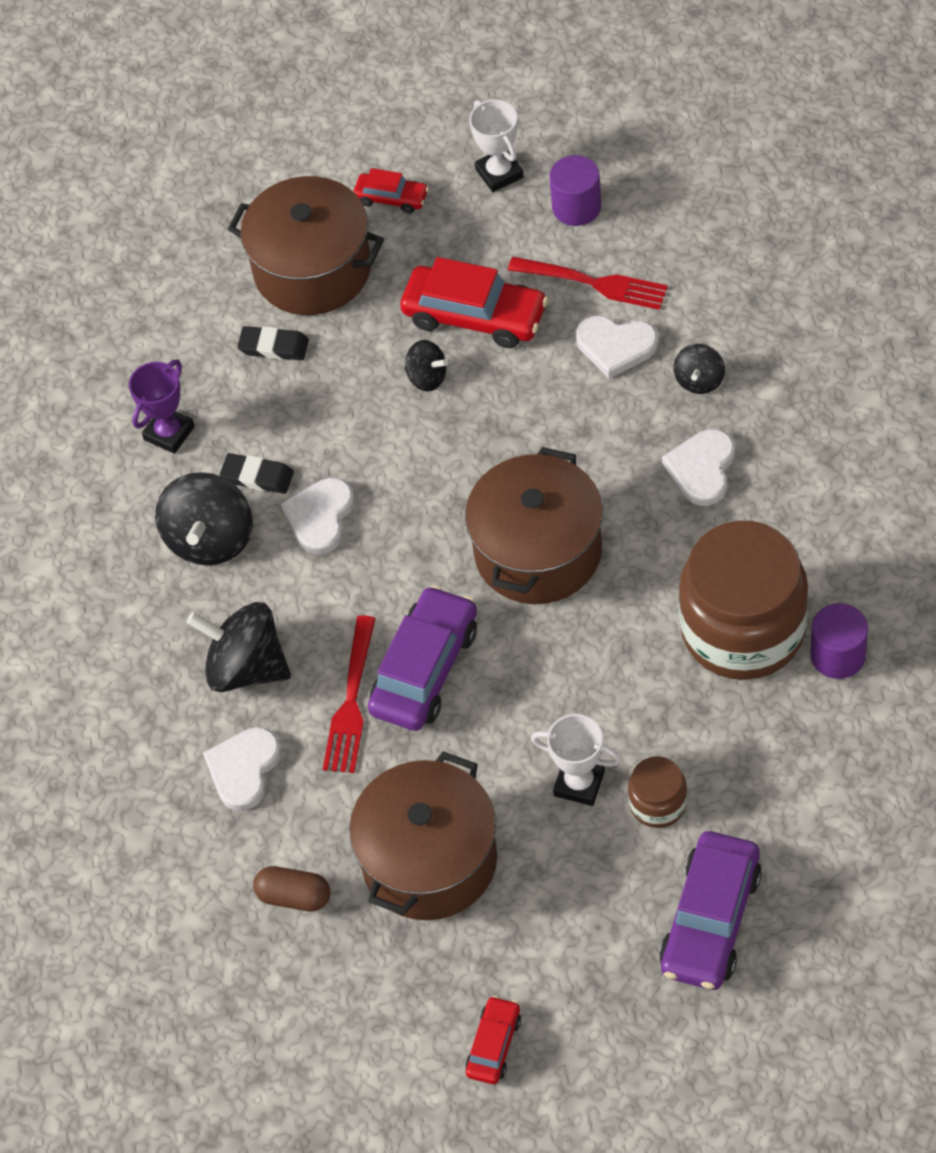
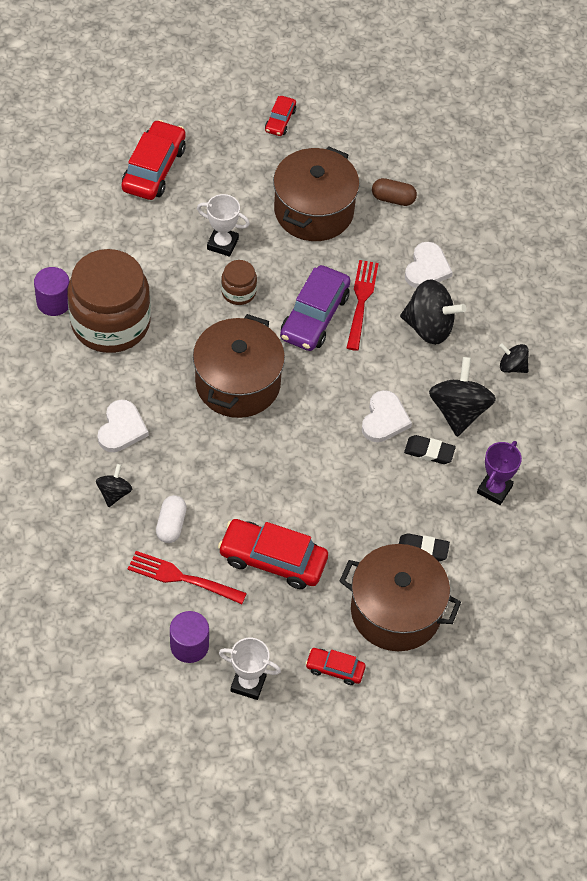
camera: 170 degrees right, 0 degrees up
black spinning top [405,340,448,392] -> black spinning top moved to [499,343,529,373]
white trophy [469,100,524,192] -> white trophy turned 45 degrees counterclockwise [219,638,281,700]
white heart [576,315,658,379] -> white capsule [156,495,187,543]
brown jar [628,756,687,828] -> brown jar moved to [221,260,257,305]
purple car [659,831,762,990] -> red car [122,120,186,200]

